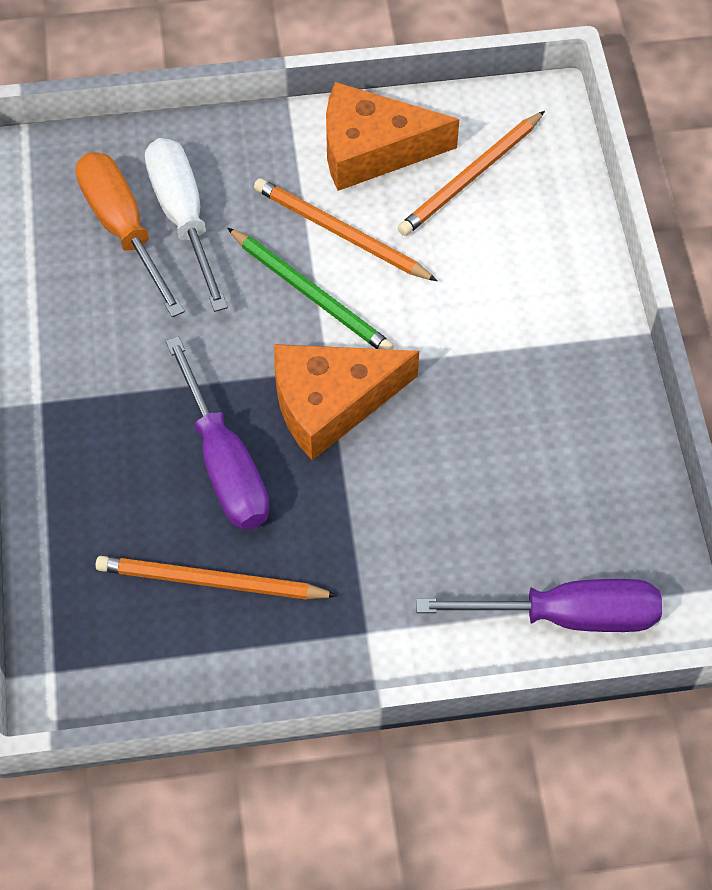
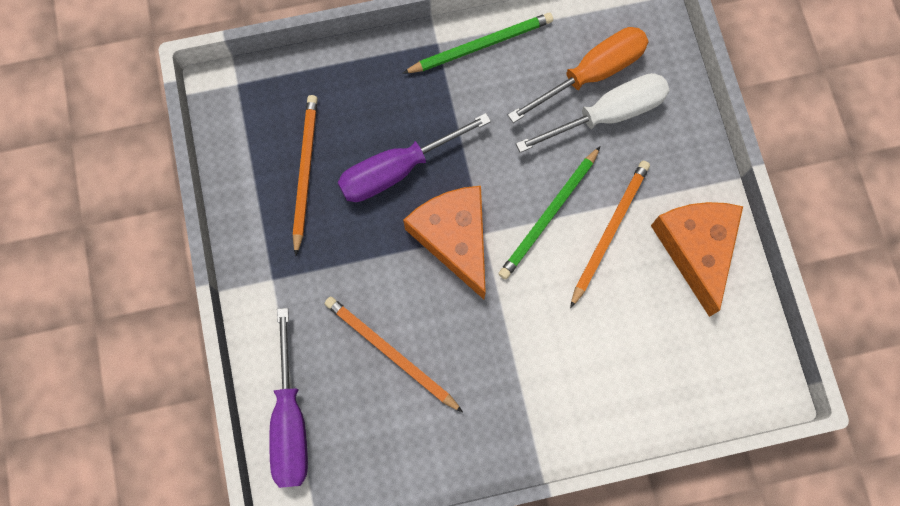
camera: 85 degrees right, 15 degrees up
orange pencil [398,111,545,236] -> orange pencil moved to [325,297,463,412]
none -> green pencil [402,12,553,74]

